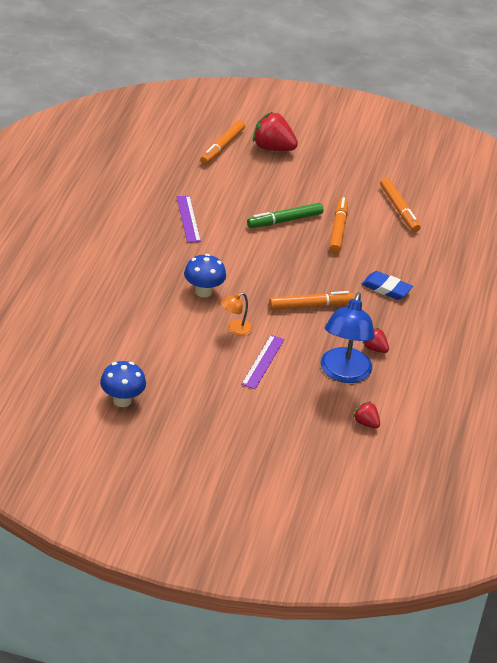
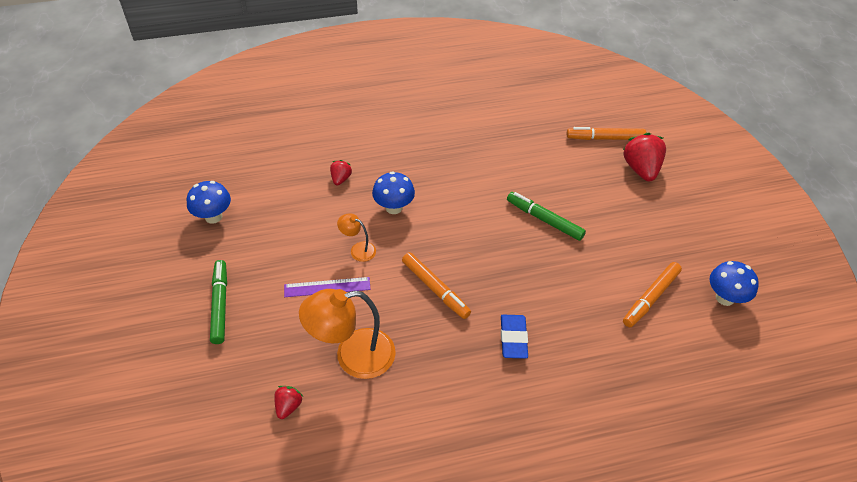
camera: 65 degrees right, 10 degrees up
purple ruler [177,196,201,243] -> none
blue lamp [320,292,375,383] -> orange lamp [299,289,396,379]
orange marker [329,197,348,253] -> none
red strawberry [363,328,389,353] -> red strawberry moved to [330,160,352,186]
none -> green marker [210,260,227,344]
none -> blue mushroom [710,261,759,306]

